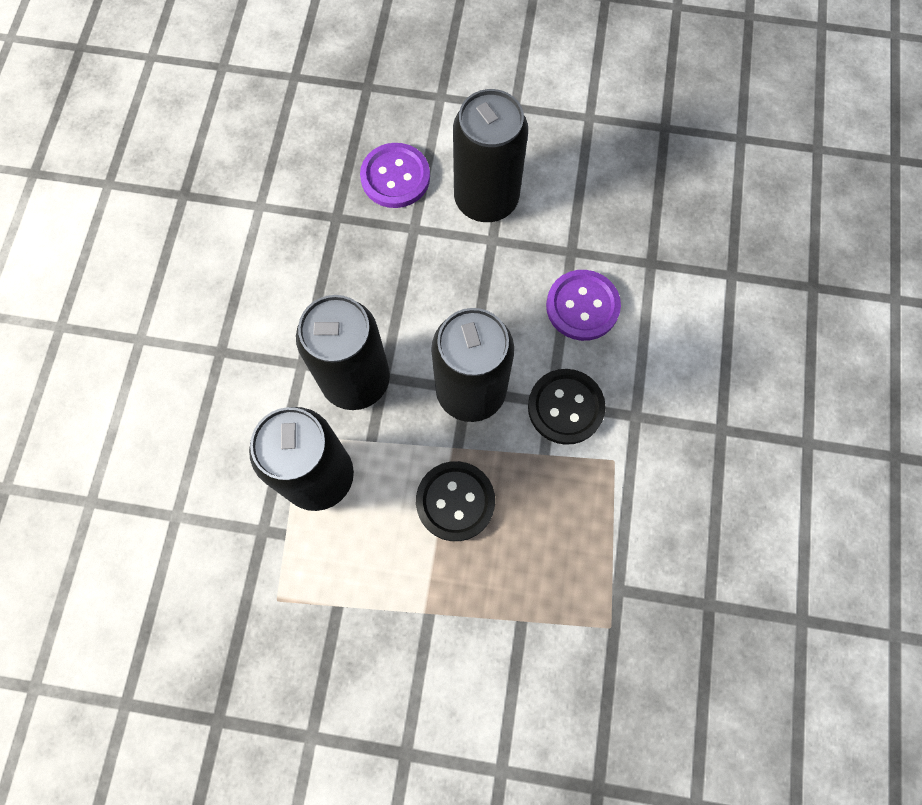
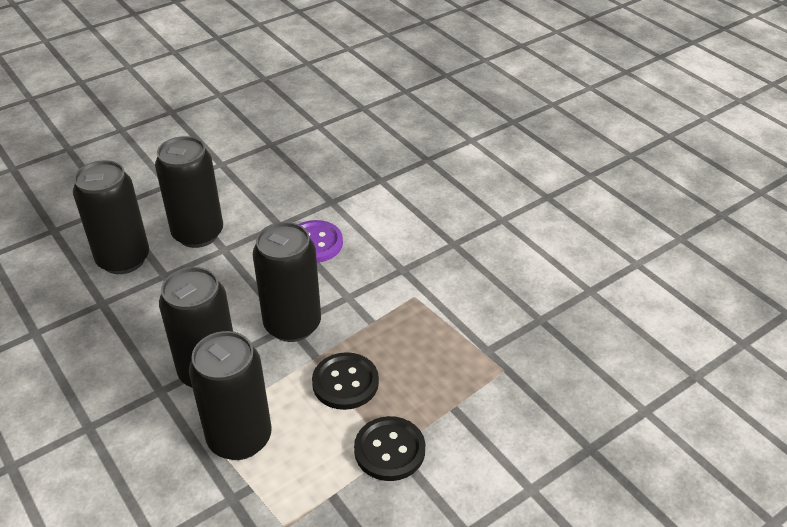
camera: 45 degrees left, 30 degrees down
purple button [360,143,430,208] -> black can [73,160,149,274]
black button [528,369,606,445] -> black button moved to [354,416,425,481]

